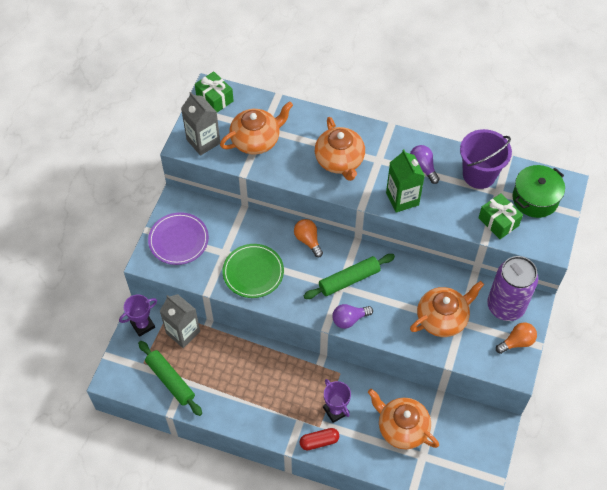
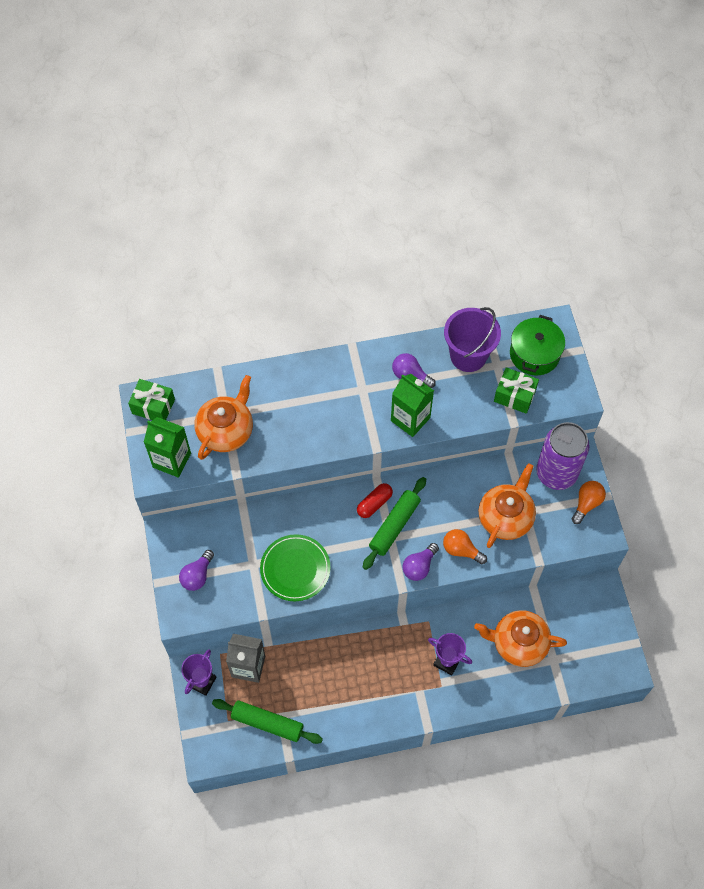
camera: 30 degrees left, 5 degrees up
purple plate [148,212,209,265] -> purple light bulb [179,550,214,591]
grey carton [181,92,220,156] -> green carton [144,417,191,478]
orange light bulb [294,219,323,257] -> orange light bulb moved to [443,529,487,564]
red capsule [300,428,339,450] -> red capsule moved to [357,483,393,518]
orange teapot [315,117,365,181] -> none

